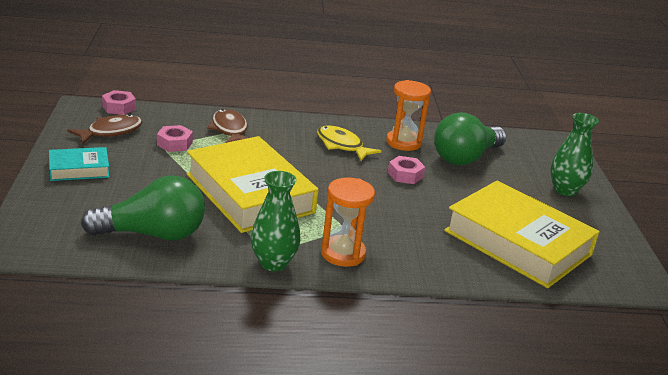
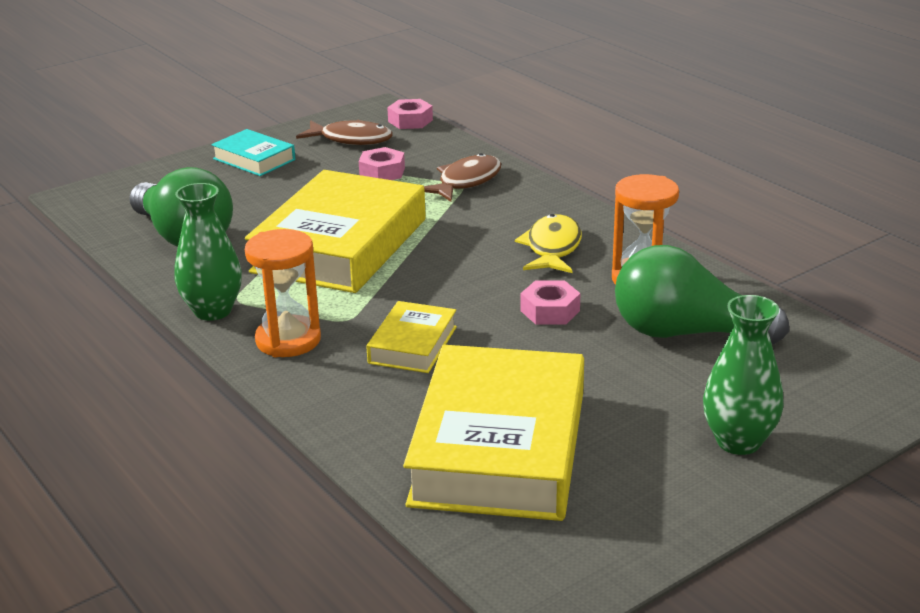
camera: 60 degrees right, 0 degrees up
none -> yellow book [366,301,457,373]

